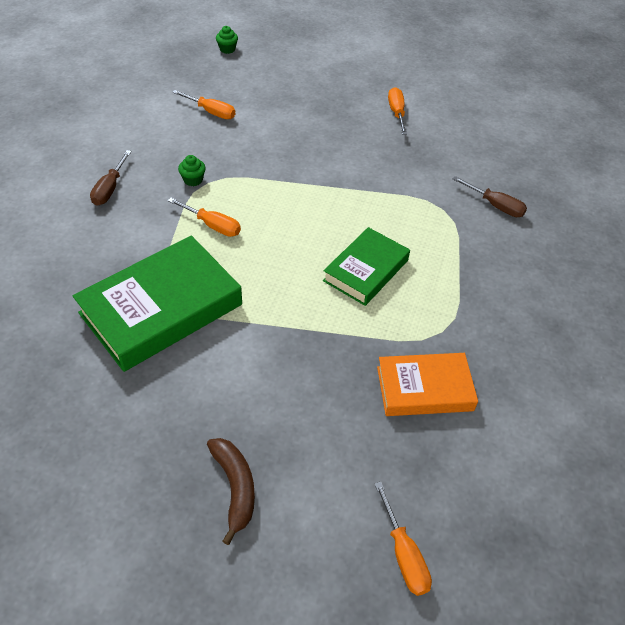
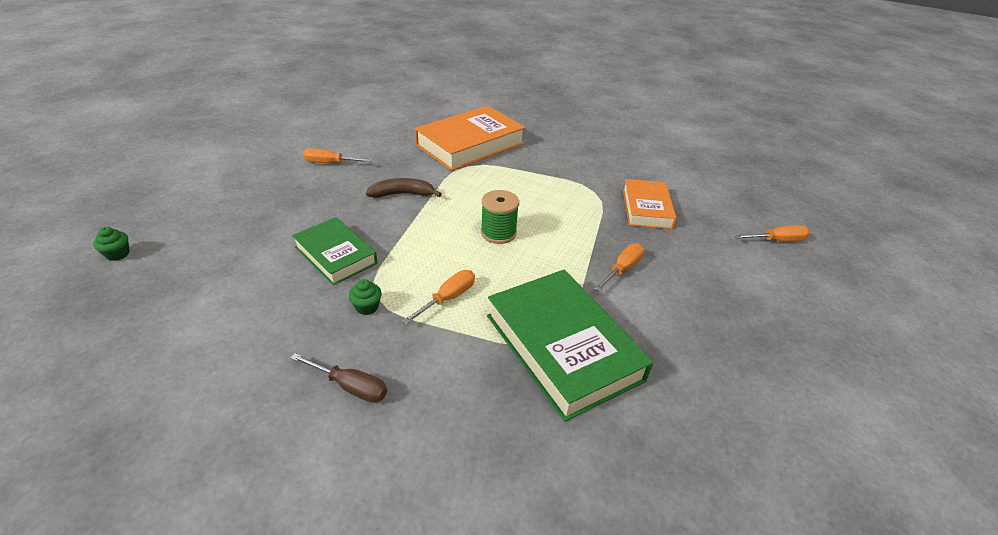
camera: 80 degrees left, 10 degrees down
orange screwdriver [172,90,235,119] -> orange screwdriver moved to [594,243,644,291]
brown banana [207,438,255,545] -> brown banana moved to [366,178,442,198]
green book [323,227,410,306] -> green book moved to [292,217,378,285]
brown screwdriver [453,176,527,217] -> orange book [415,106,526,171]
none -> green spool [481,190,519,244]

